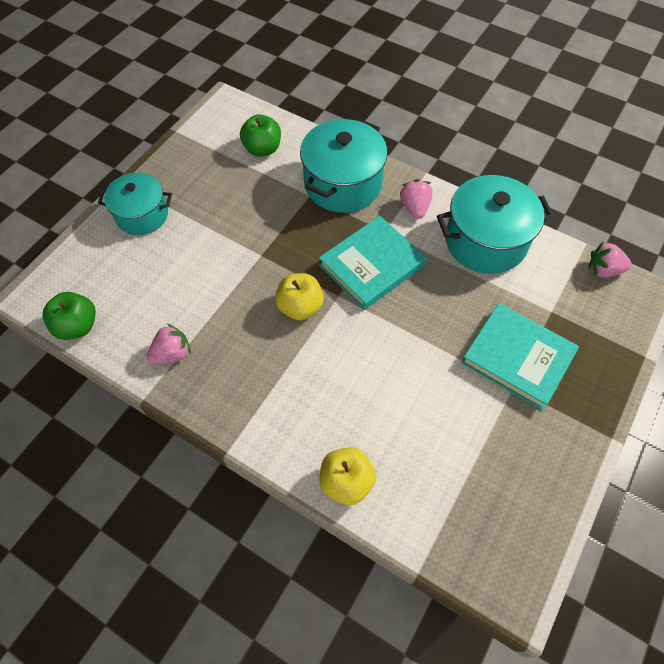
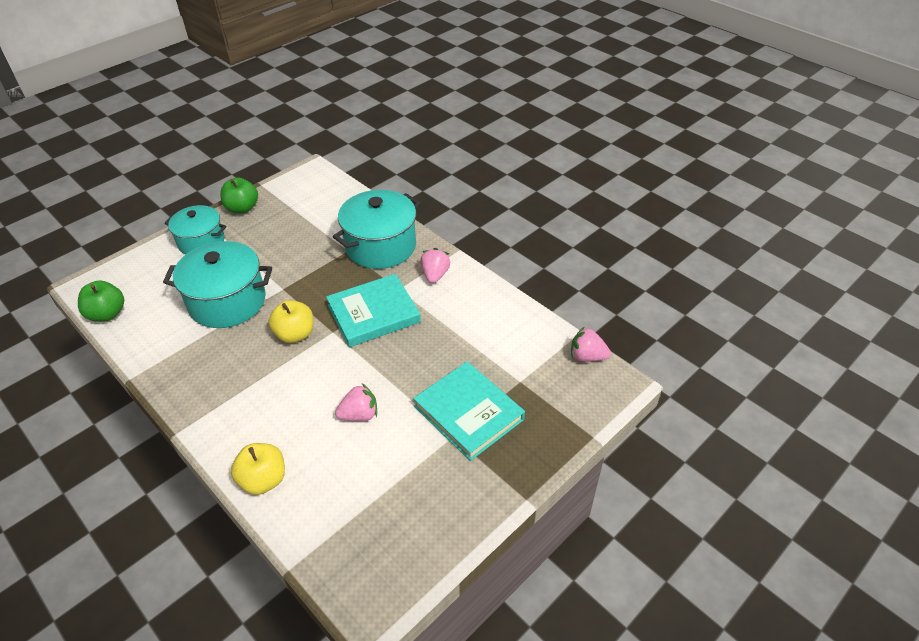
camera: 15 degrees right, 15 degrees down
pink strawberry [147,324,191,364] -> pink strawberry moved to [335,384,377,421]
green apple [240,114,281,157] -> green apple moved to [220,178,258,214]
turquoise pot [437,175,554,274] -> turquoise pot moved to [163,241,272,328]

